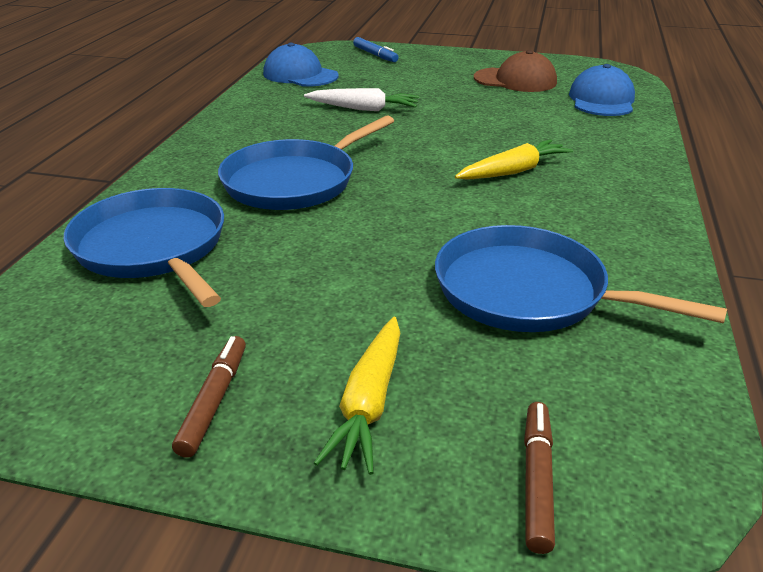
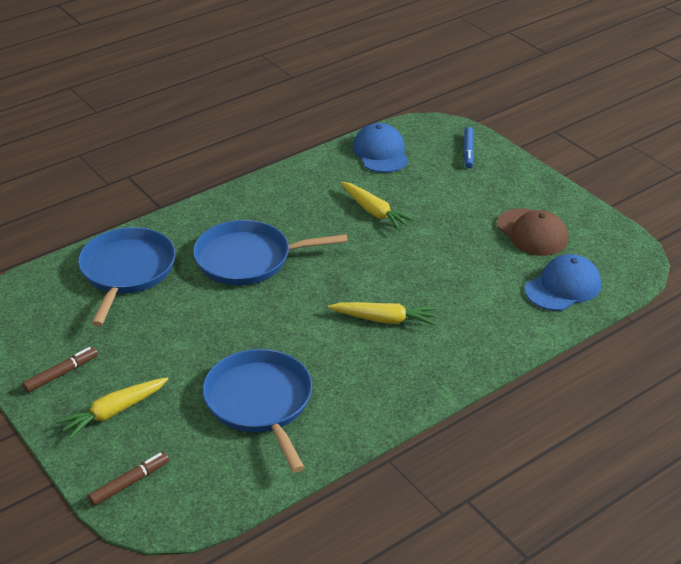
camera: 40 degrees right, 5 degrees up
white carrot [304,88,419,111] -> yellow carrot [341,182,415,230]

